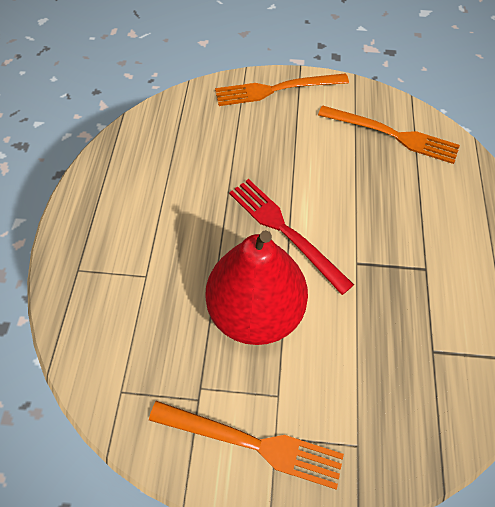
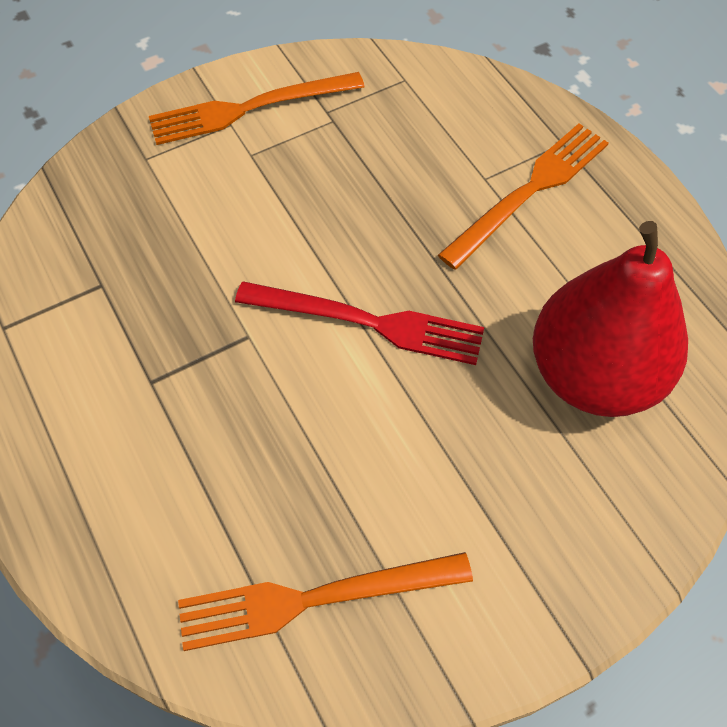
camera: 145 degrees right, 0 degrees up
red pear [205,230,308,345] -> red pear moved to [533,221,688,417]
orange fork [215,73,349,106] -> orange fork moved to [438,124,609,270]

